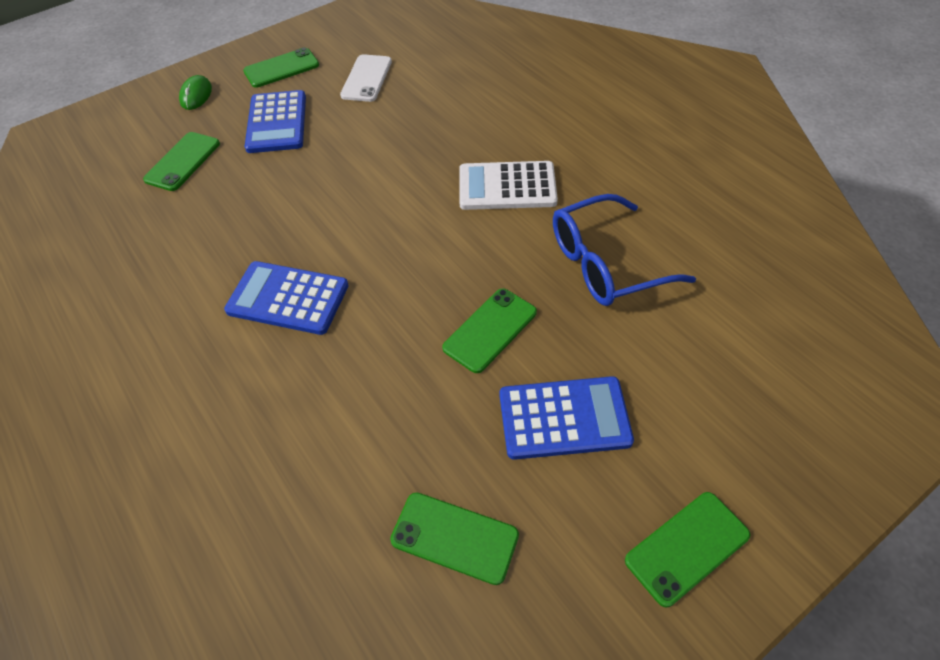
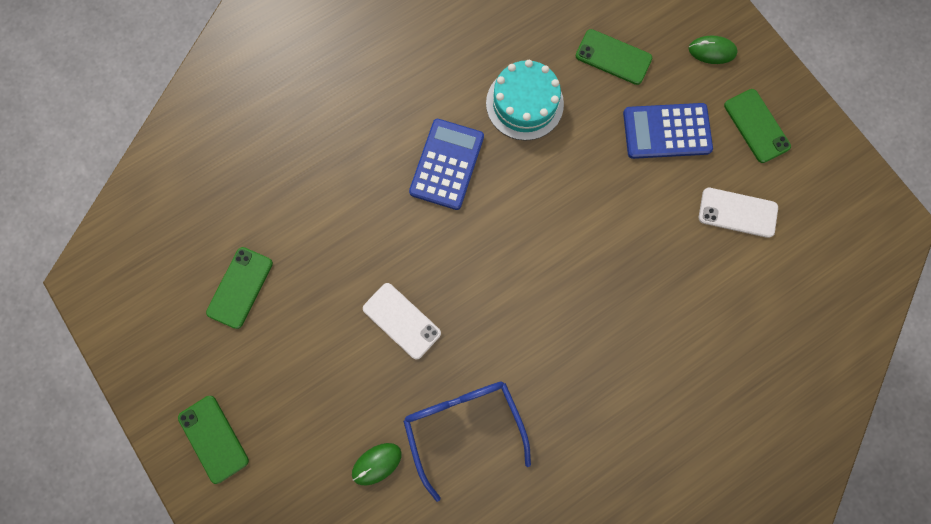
camera: 90 degrees right, 25 degrees up
green phone [442,288,537,373] -> white phone [363,283,441,359]
white calculator [459,161,558,210] -> none
blue calculator [499,376,634,460] -> none
none -> green mouse [352,443,402,485]
none -> turquoise cake [486,60,564,141]

